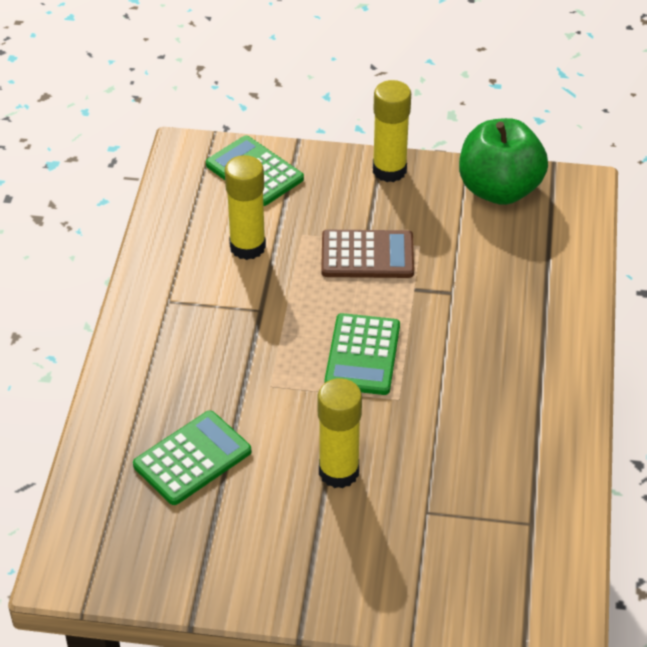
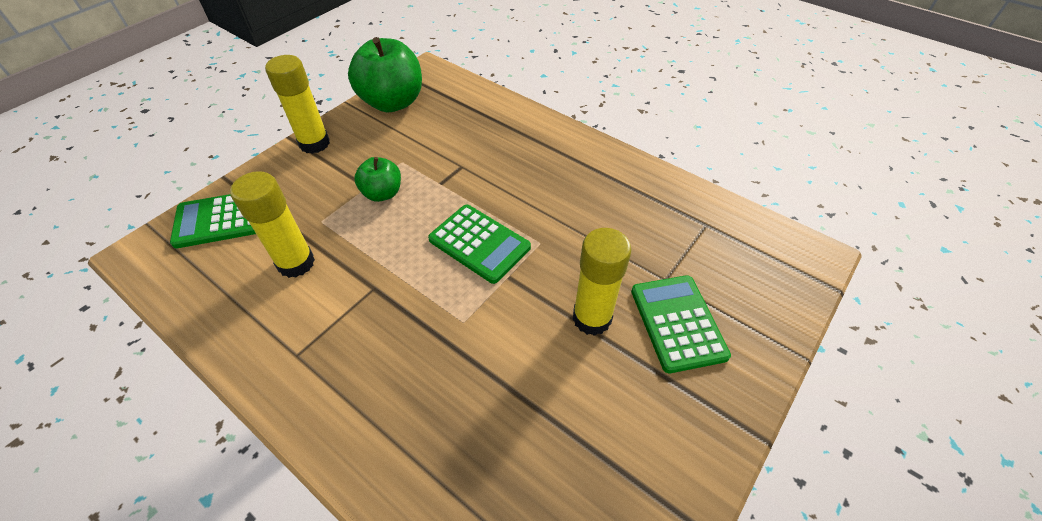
camera: 60 degrees left, 5 degrees up
green calculator [133,411,251,505] -> green calculator moved to [631,275,731,373]
brown calculator [321,230,414,278] -> green apple [354,157,401,202]

